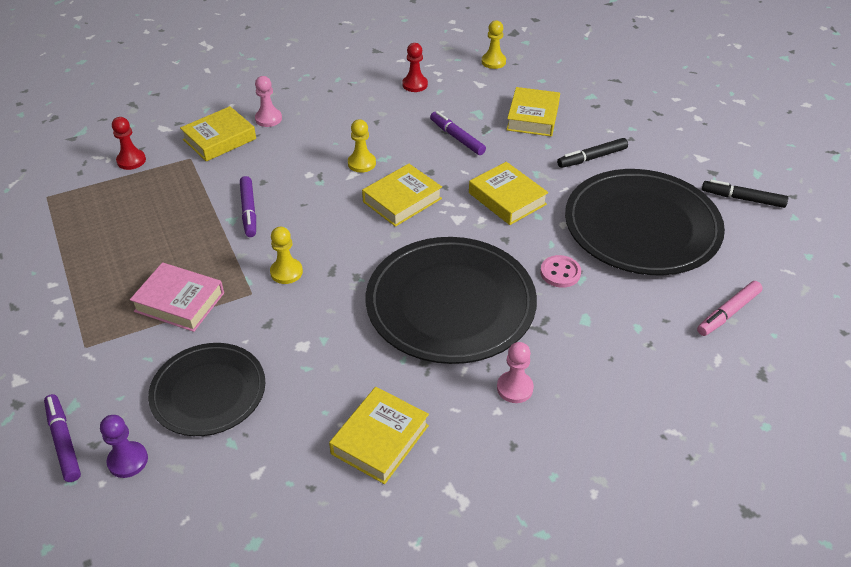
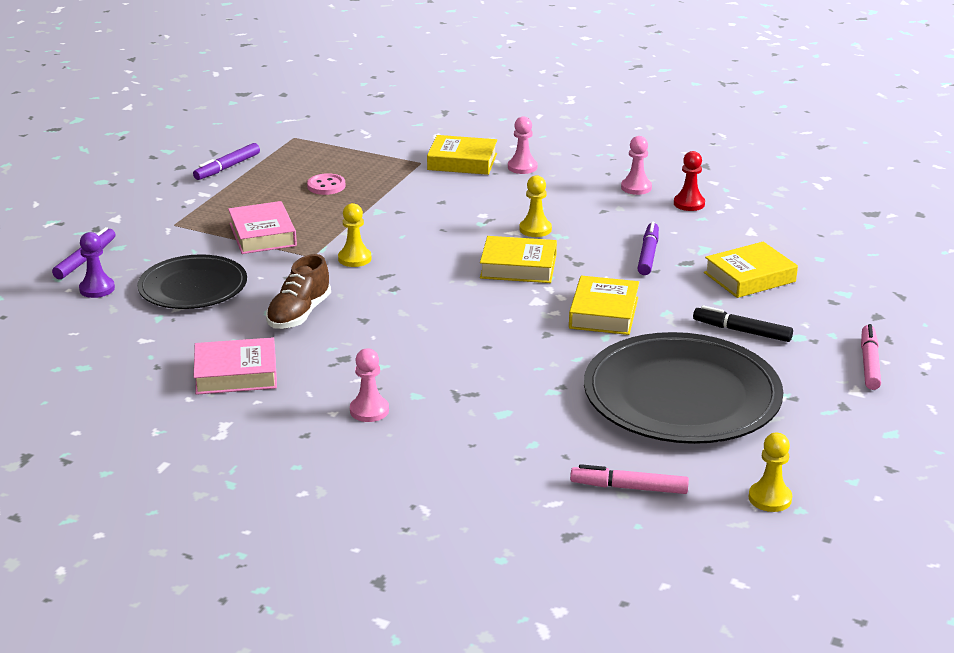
camera: 50 degrees right, 15 degrees down
red pawn [112,117,146,170] -> none
purple marker [240,176,256,237] -> purple marker moved to [193,143,260,180]
yellow book [329,387,429,484] -> pink book [194,337,277,395]
black plate [366,237,537,364] -> none
yellow pawn [482,20,506,69] -> yellow pawn moved to [749,433,792,512]
pink button [540,255,581,288] -> pink button moved to [307,173,345,195]
black marker [702,180,788,208] -> none
none -> brown shoe [266,254,331,329]
none -> pink pawn [621,136,652,195]
none -> pink marker [861,324,881,390]

